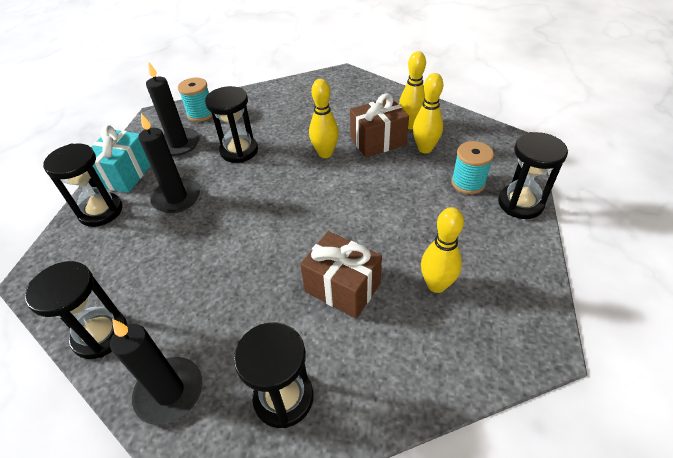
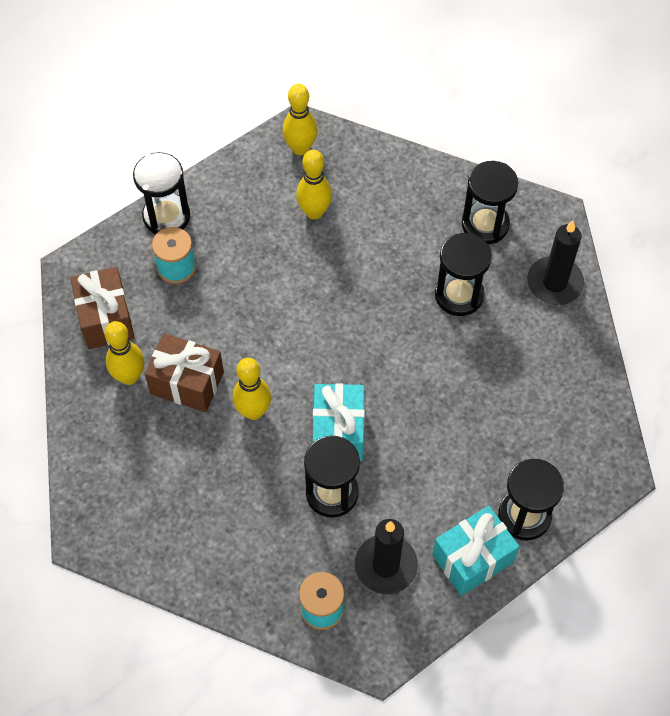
camera: 140 degrees left, 15 degrees up
black hourglass [25,261,127,359] -> black hourglass moved to [435,233,492,316]
black candle [139,113,200,213] -> none
brown gift [300,231,382,319] -> brown gift moved to [70,267,135,349]
yellow bowling pin [413,73,443,153] -> yellow bowling pin moved to [282,84,317,155]
none -> turquoise gift [313,383,365,461]

